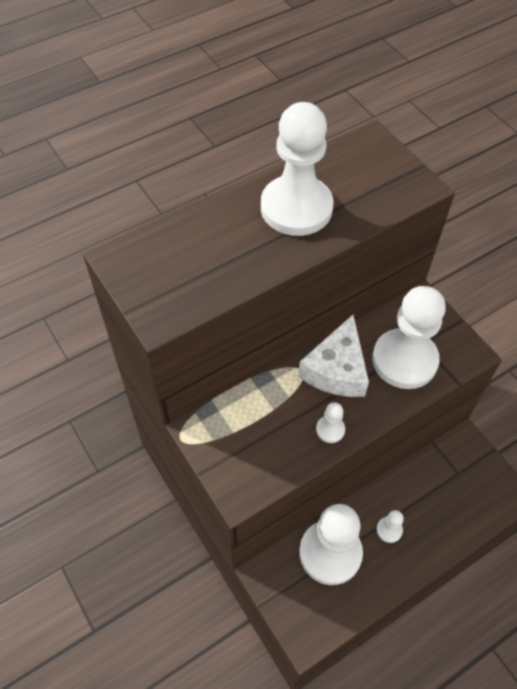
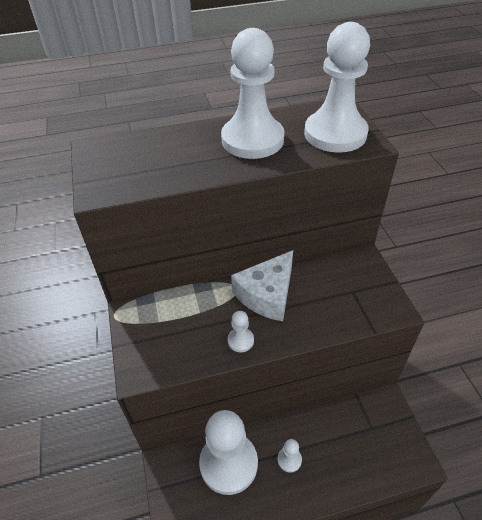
camera: 20 degrees right, 10 degrees down
white pawn [372,286,446,389] -> white pawn moved to [304,22,370,153]

